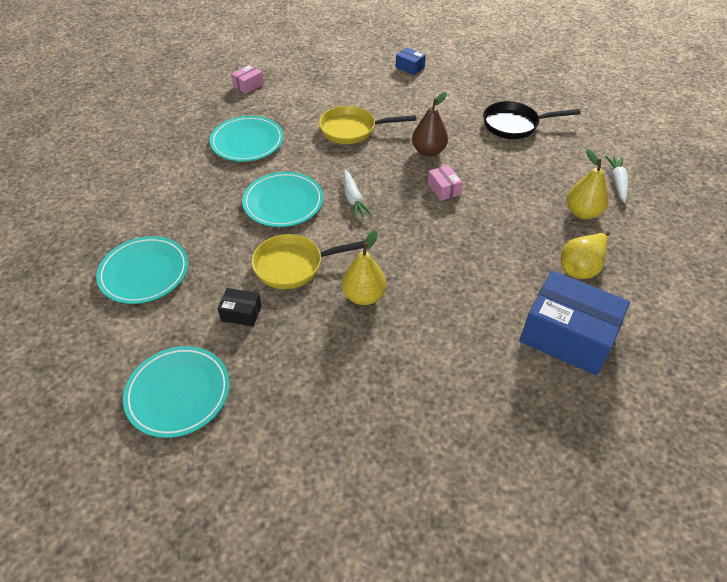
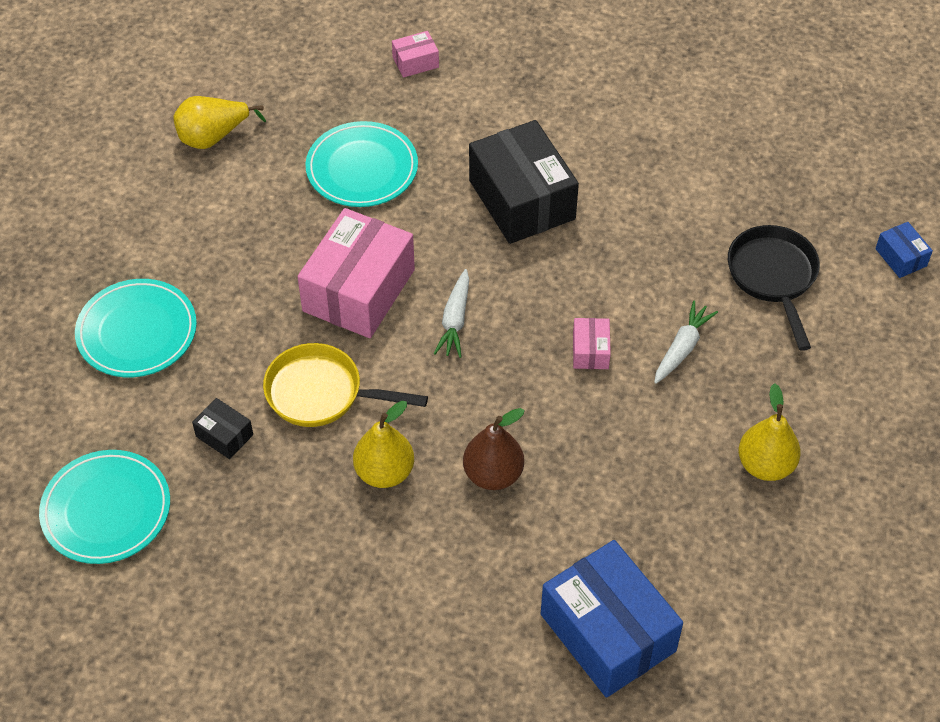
camera: 25 degrees right, 5 degrees up
turquoise plate [242,172,323,227] -> pink box [297,208,415,338]
yellow pan [319,106,416,144] -> black box [469,120,579,244]
blue box [396,48,426,75] -> blue box moved to [875,222,933,278]
brown pear [412,92,448,157] -> brown pear moved to [463,408,525,490]
black pan [483,101,580,139] -> black pan turned 60 degrees clockwise [728,225,820,351]
yellow pear [561,231,610,279] -> yellow pear moved to [174,96,266,149]
white carrot [605,156,628,203] -> white carrot moved to [654,301,718,384]

